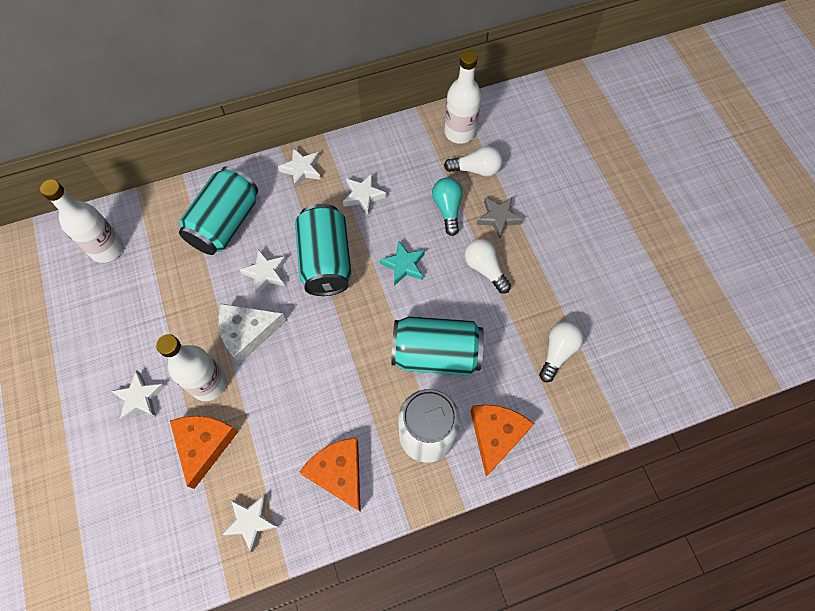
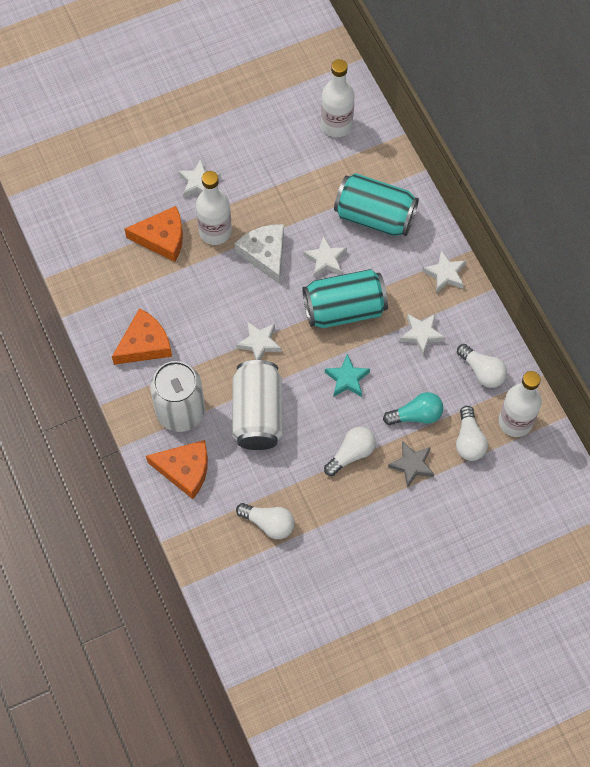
camera: 85 degrees right, 0 degrees up
white star [222,495,279,552] -> white star moved to [236,321,281,360]
turquoise can [391,316,484,376] -> white can [232,360,283,450]
none -> white light bulb [457,344,507,388]

